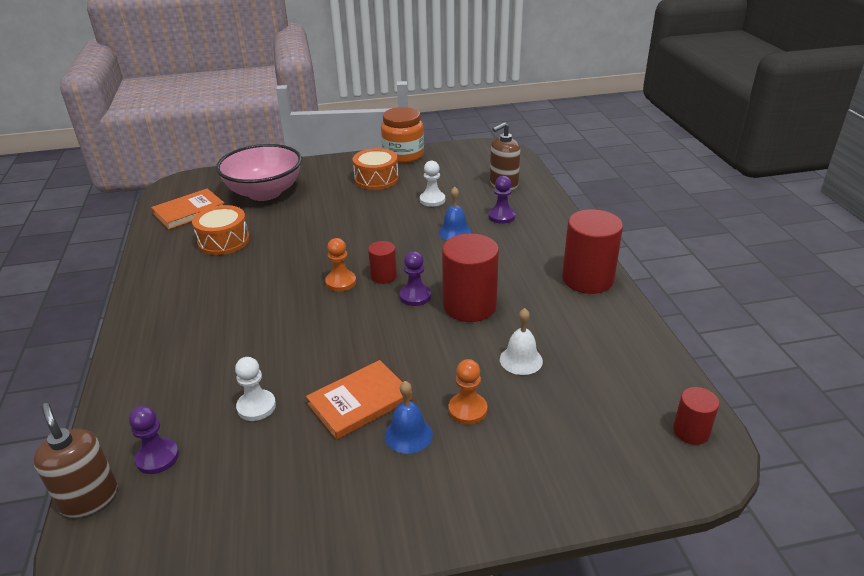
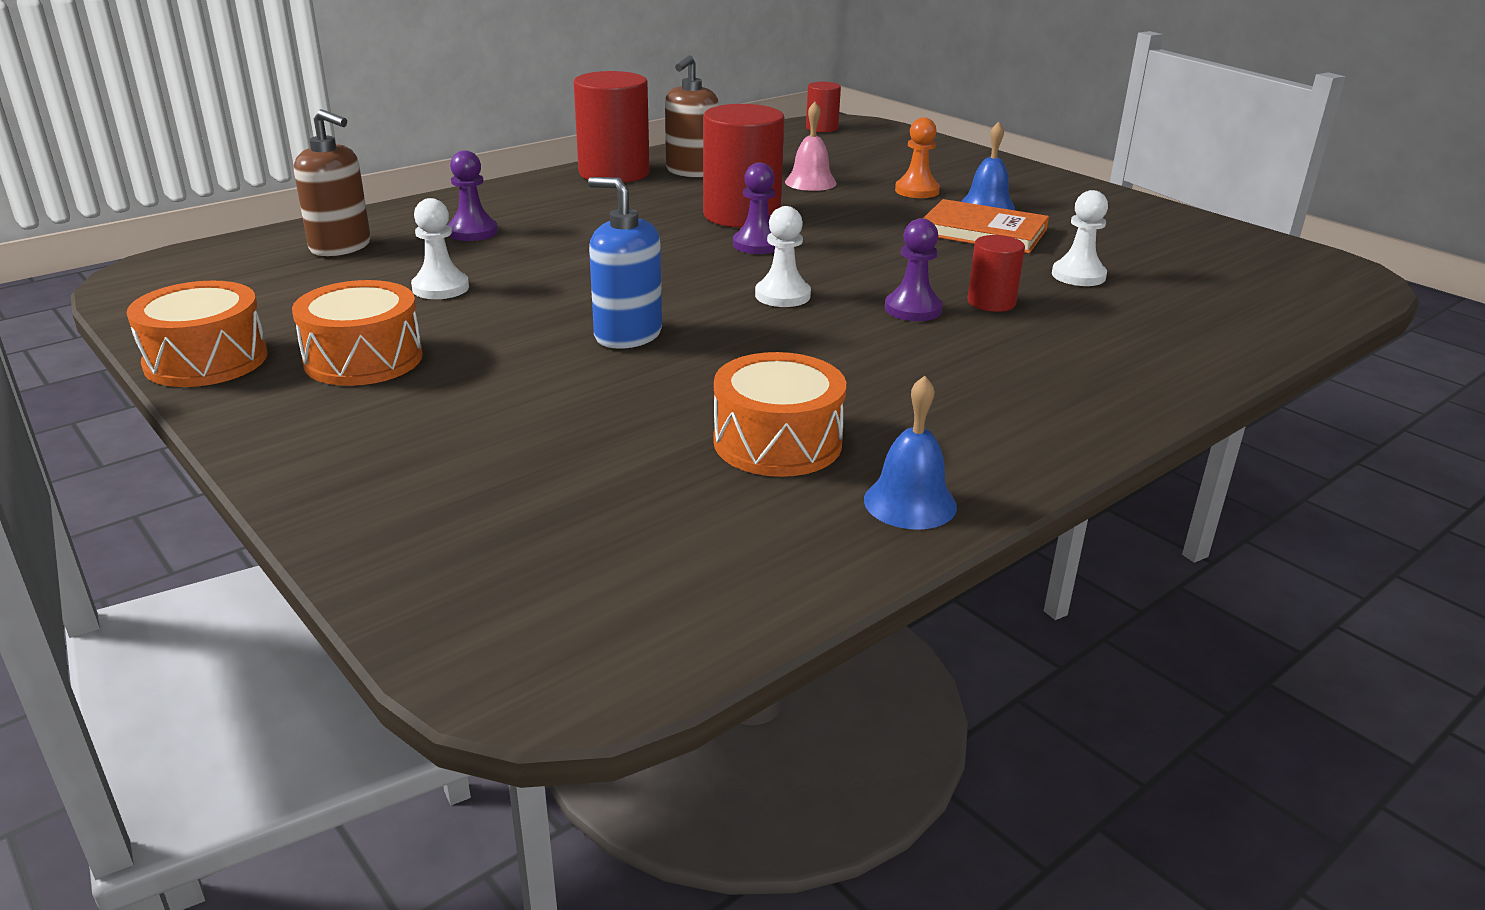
camera: 120 degrees left, 5 degrees down
brown soap dispenser [33,403,118,518] -> brown soap dispenser moved to [665,55,719,178]
purple pawn [129,406,179,474] -> purple pawn moved to [885,218,943,321]
orange book [151,189,224,230] -> none
pink bowl [216,144,302,201] -> none
orange pawn [325,238,356,291] -> white pawn [755,206,811,307]
red cylinder [368,241,397,284] -> red cylinder moved to [967,235,1025,312]
orange jar [381,107,424,163] -> orange drum [127,281,268,387]
blue bell [438,187,472,240] -> blue bell moved to [864,376,957,530]
white bell [500,308,543,375] -> pink bell [785,102,837,191]
none -> blue soap dispenser [588,177,662,349]

